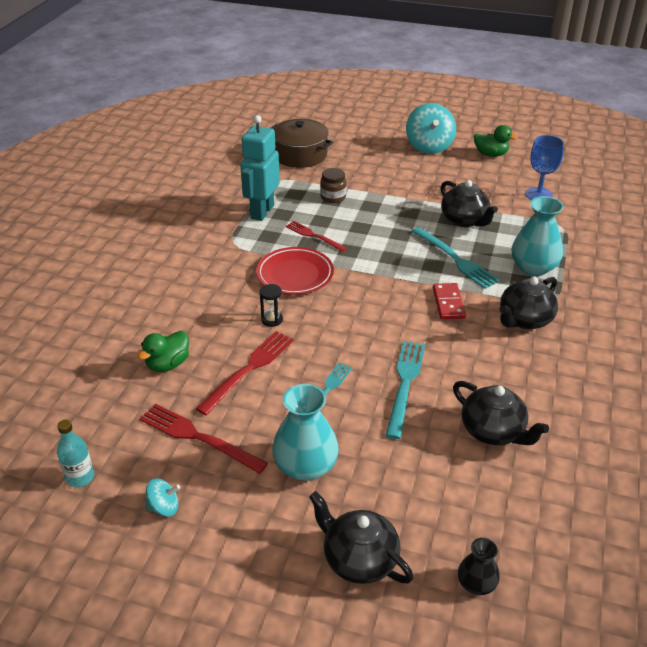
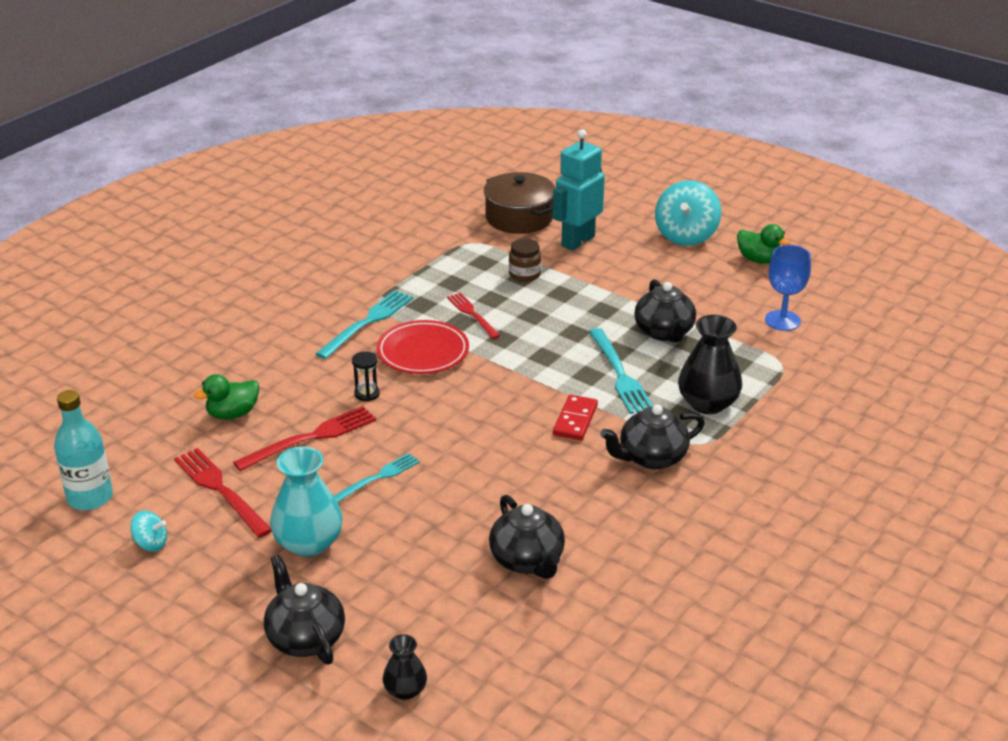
camera: 20 degrees right, 5 degrees down
turquoise bottle [57,420,94,487] -> turquoise bottle [54,390,113,510], size x1.55
turquoise robot [240,115,280,221] -> turquoise robot moved to [553,129,605,251]
turquoise fork [385,341,425,439] -> turquoise fork moved to [315,290,413,359]
turquoise vase [512,196,564,276] -> black vase [678,315,742,414]

